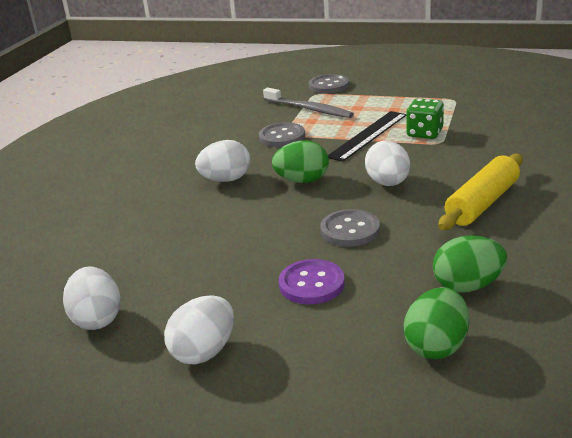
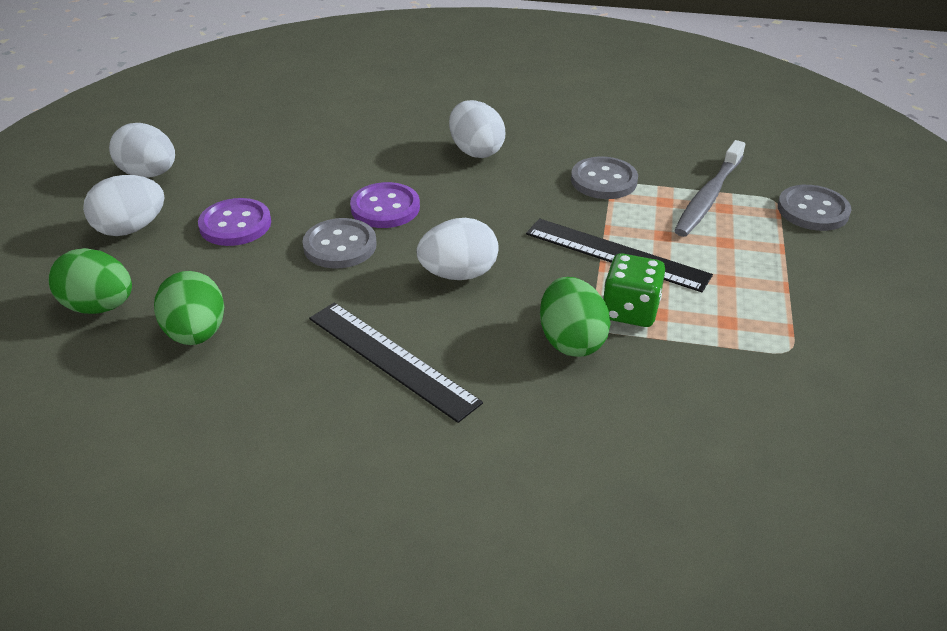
camera: 80 degrees right, 10 degrees up
white egg [63,266,121,330] -> white egg moved to [83,175,165,236]
green egg [272,141,329,183] -> green egg moved to [540,277,611,357]
yellow rolling pin [438,154,523,230] -> black ruler [309,303,483,423]
none -> purple button [350,182,420,228]

